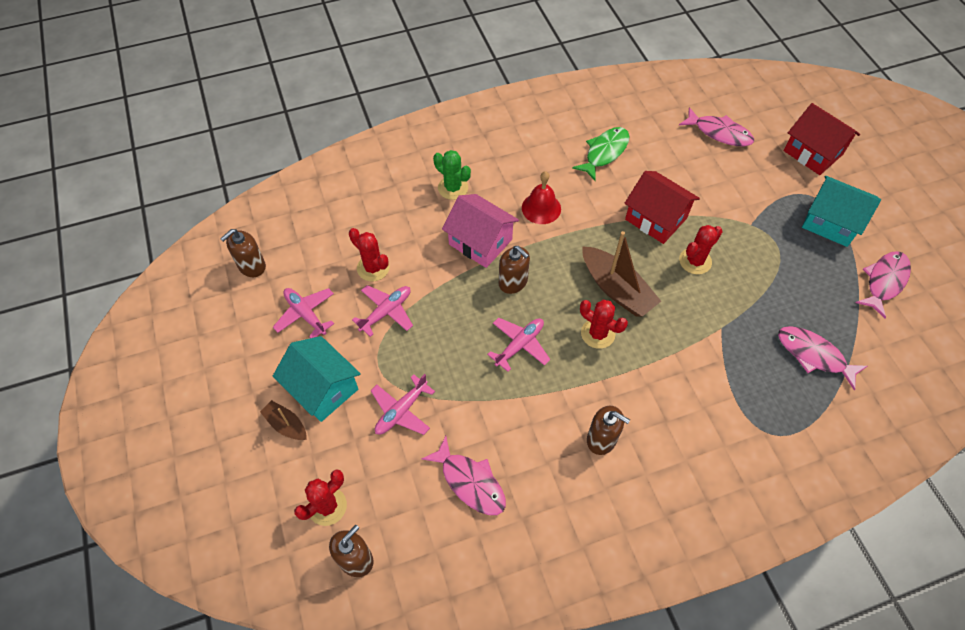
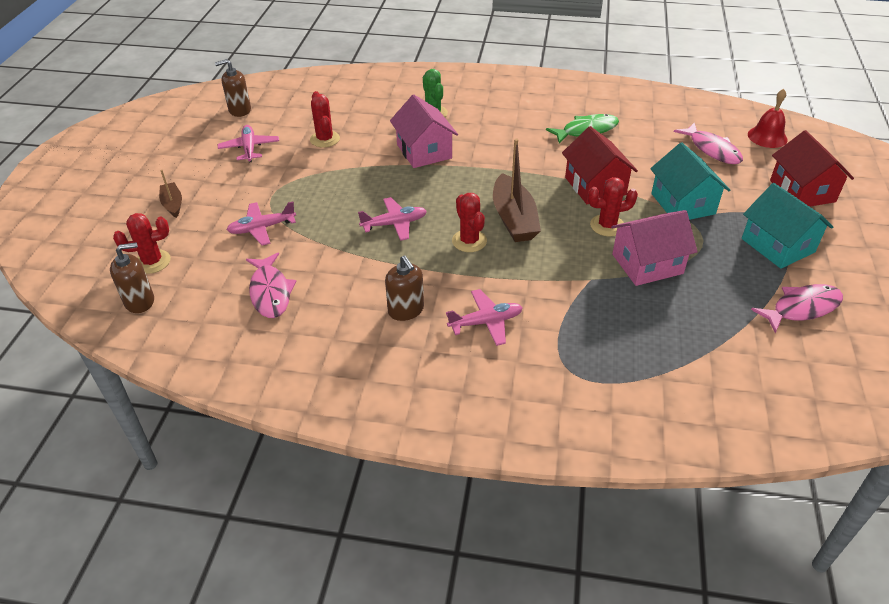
camera: 30 degrees right, 15 degrees down
turquoise house [273,336,361,422] -> turquoise house moved to [650,142,730,220]
pink plane [352,285,413,337] -> pink plane moved to [446,289,523,346]
brown soap dispenser [499,246,530,294] -> none
red bell [522,171,561,224] -> red bell moved to [748,89,788,148]
pink fish [778,326,868,391] -> none
none -> pink house [611,210,698,286]

